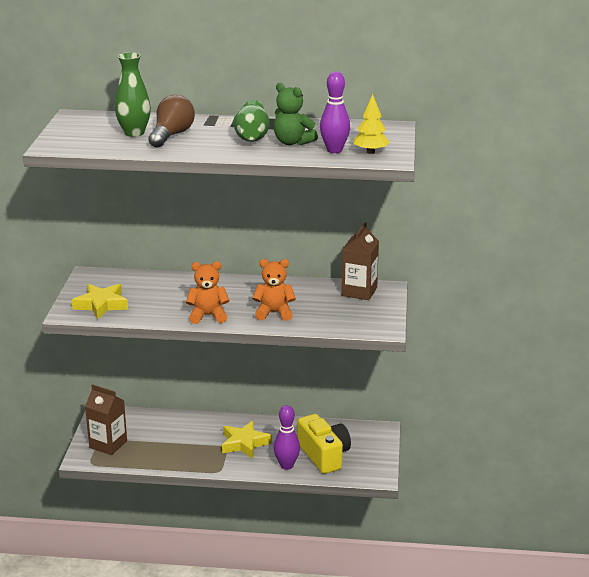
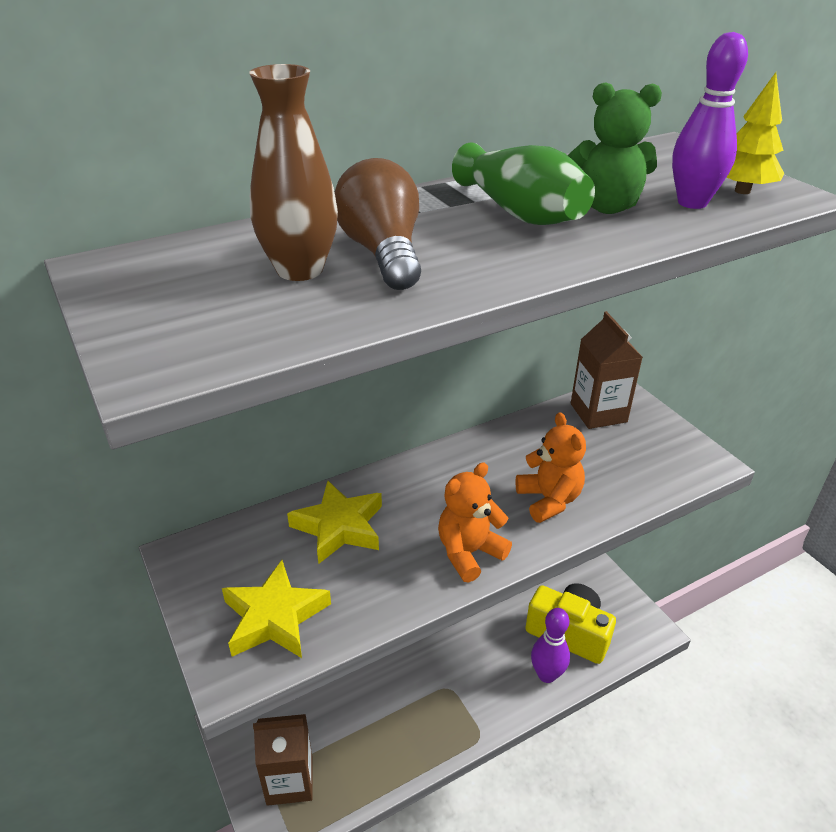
camera: 35 degrees left, 10 degrees up
green vase [115,52,151,137] -> brown vase [249,64,338,281]
yellow star [222,421,272,459] -> yellow star moved to [287,481,382,564]
orange teddy bear [252,259,296,321] -> orange teddy bear turned 105 degrees clockwise [516,412,586,523]

